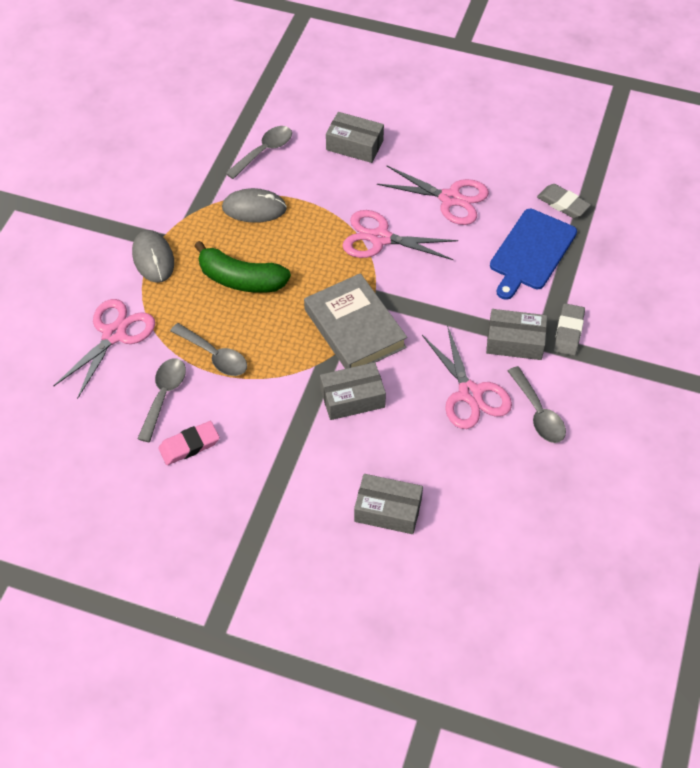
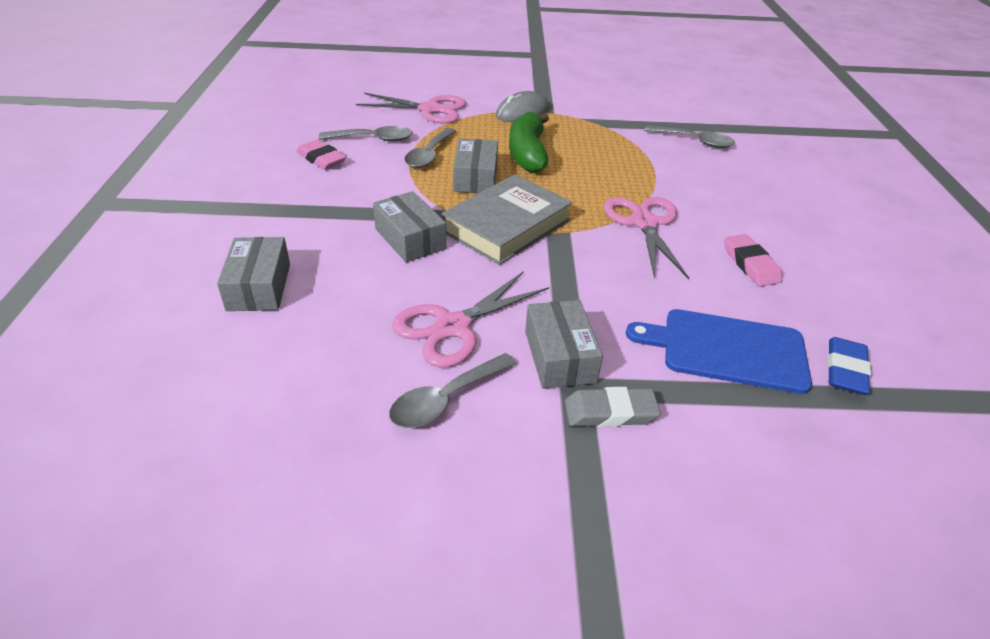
camera: 70 degrees right, 15 degrees down
grey mouse [222,188,287,223] -> none
grey box [326,112,384,163] -> grey box moved to [453,139,498,193]
pink scissors [377,166,489,225] -> pink eraser [724,234,782,287]
grey eraser [537,184,591,218] -> blue eraser [827,337,871,395]

